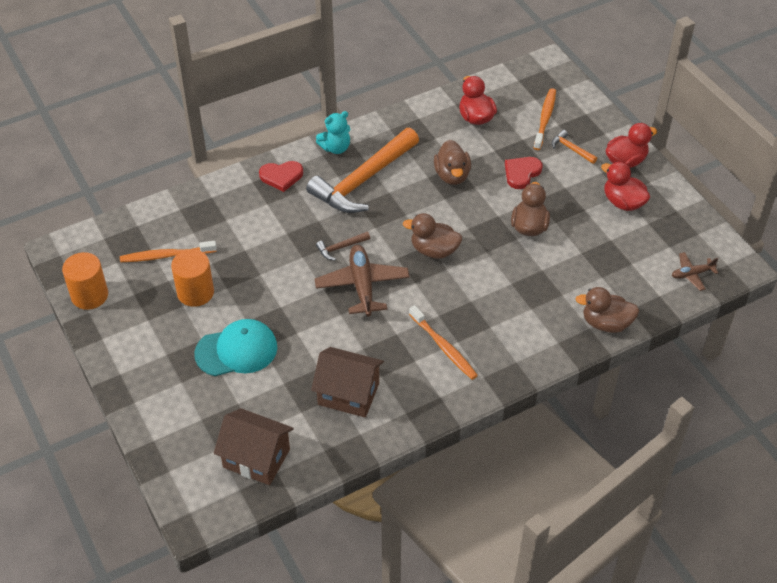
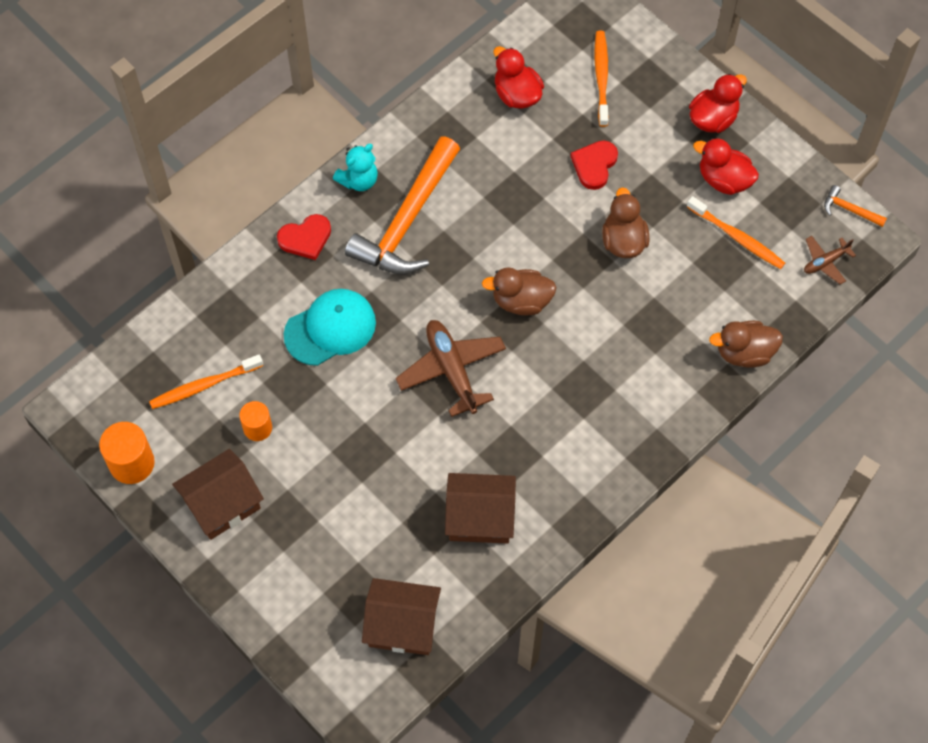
camera: 15 degrees left, 15 degrees up
orange cylinder [171,249,214,307] -> orange cylinder [239,401,272,441], size x0.64
turquoise cap [194,319,277,376] -> turquoise cap moved to [284,289,376,366]
brown hammer [316,232,370,261] -> none
orange toothbrush [409,305,478,380] -> orange toothbrush moved to [687,196,785,269]
brown duck [434,140,471,185] -> none
orange hammer [552,130,597,164] -> orange hammer moved to [824,185,887,227]
none -> brown house [172,449,264,540]

